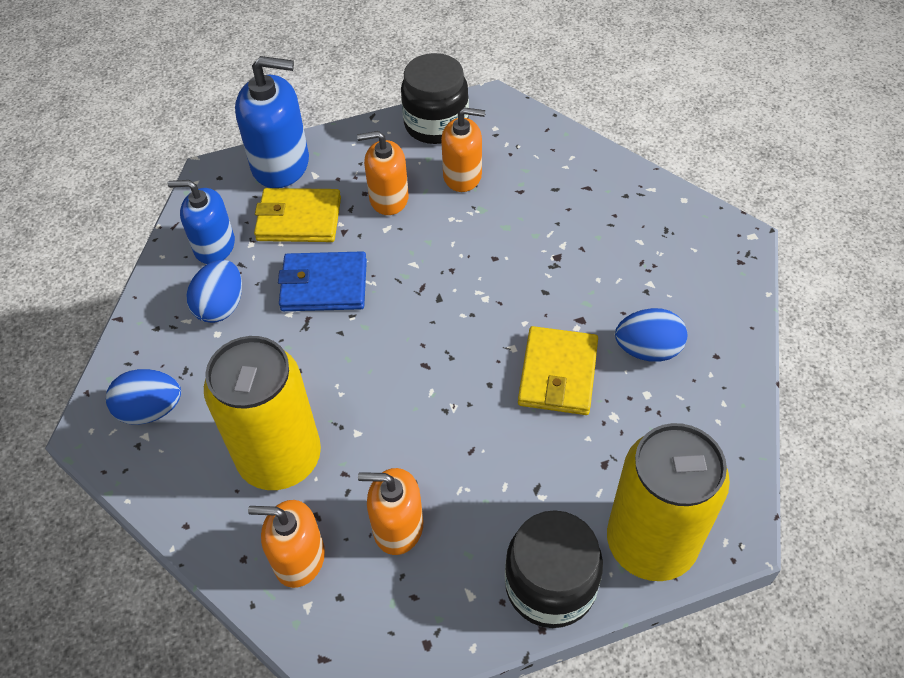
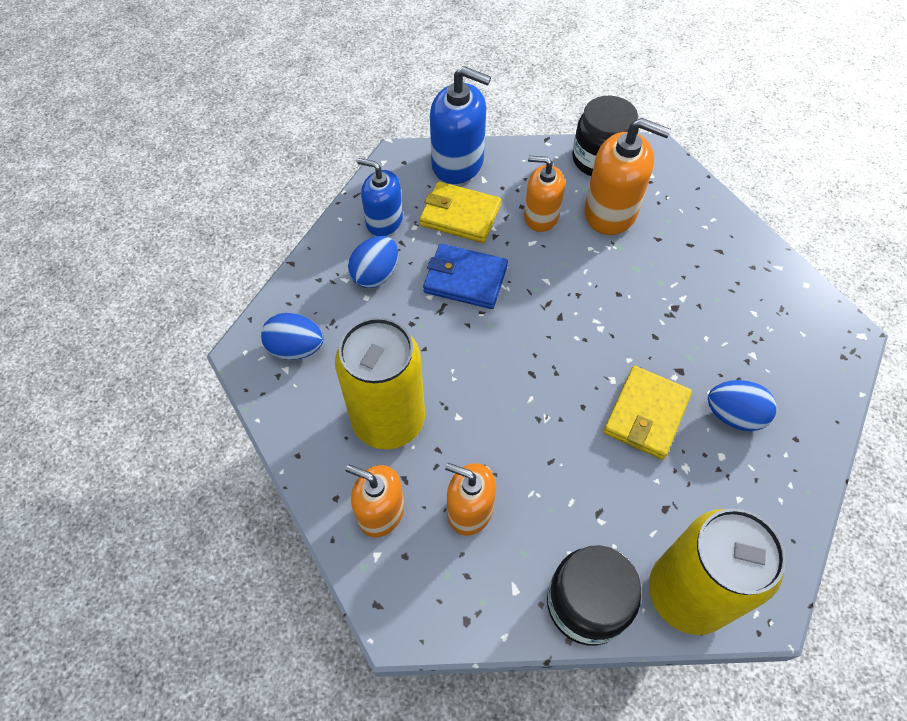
camera: 15 degrees right, 5 degrees up
orange soap dispenser [441,107,485,192] -> orange soap dispenser [584,118,671,235], size x1.52

